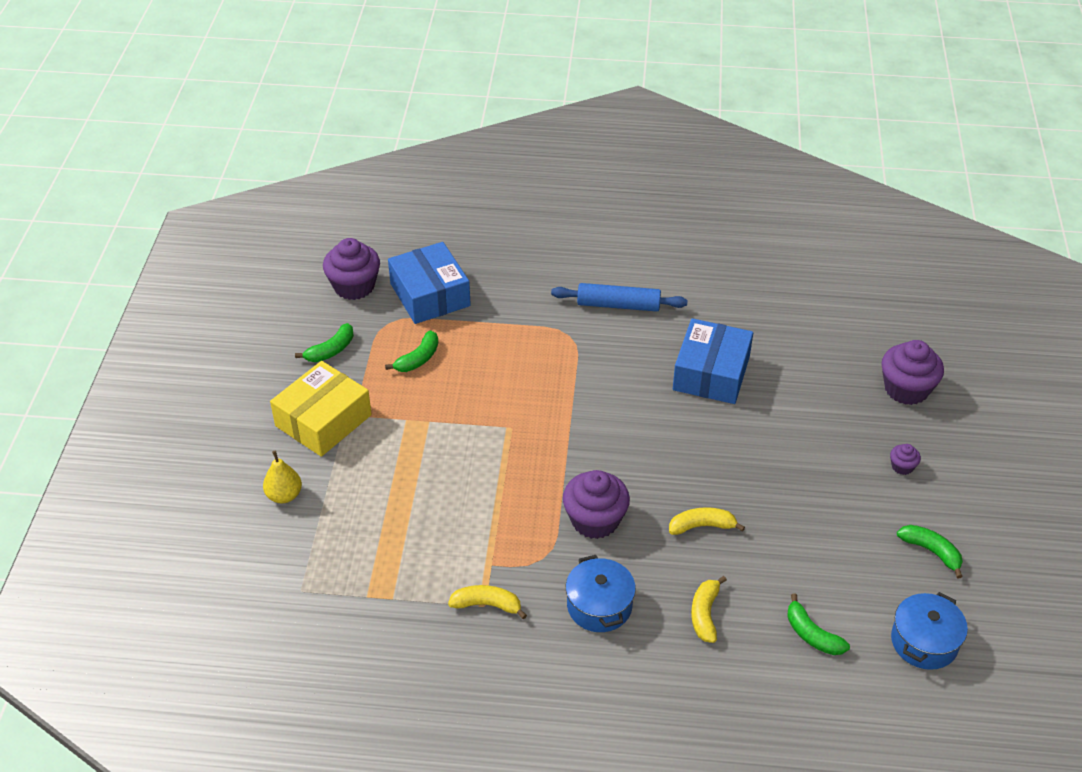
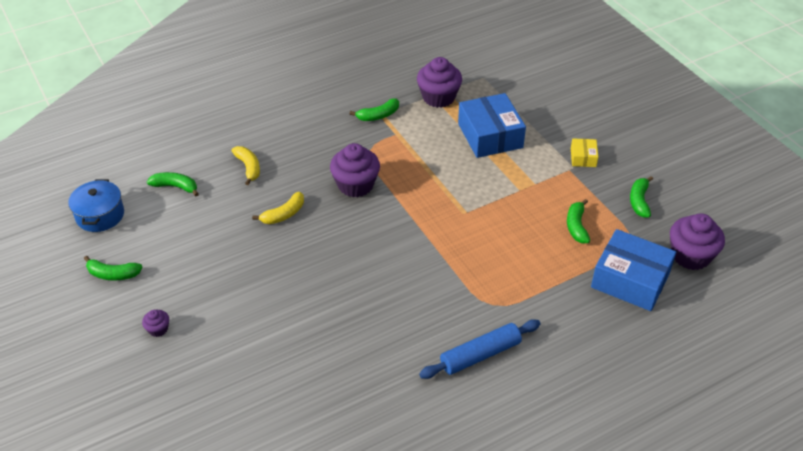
camera: 145 degrees right, 0 degrees up
yellow pear [263,451,302,503] -> none
yellow box [270,361,372,457] -> yellow box [571,138,598,167], size x0.48
yellow banana [448,585,527,619] -> green banana [350,98,399,121]
blue pot [566,555,636,632] -> none
blue box [673,318,753,404] -> blue box moved to [458,93,526,158]
purple cupcake [882,340,944,405] -> purple cupcake moved to [417,57,462,108]

